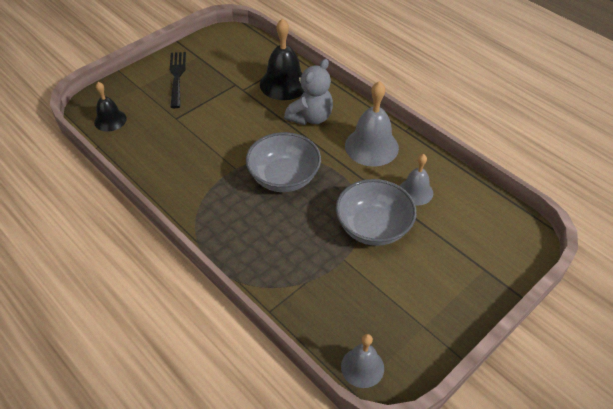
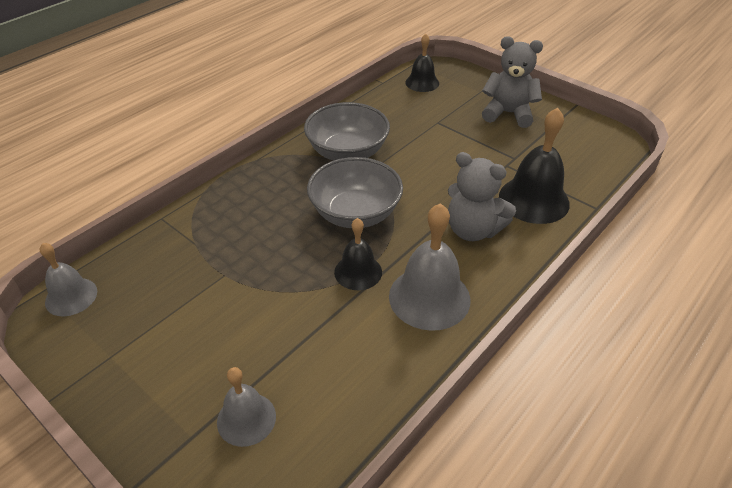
camera: 85 degrees right, 5 degrees down
black fork [170,52,186,108] -> grey teddy bear [482,36,543,128]
grey bowl [336,179,417,246] -> grey bowl moved to [304,102,390,161]
grey bell [400,154,433,205] -> grey bell moved to [217,367,276,447]
none -> black bell [334,218,382,290]

